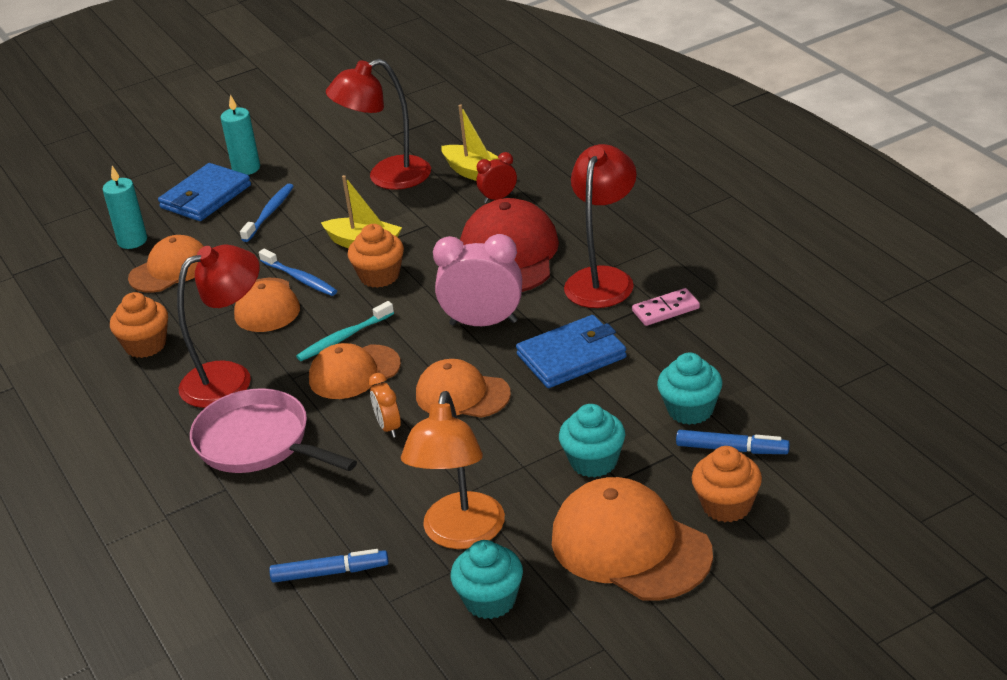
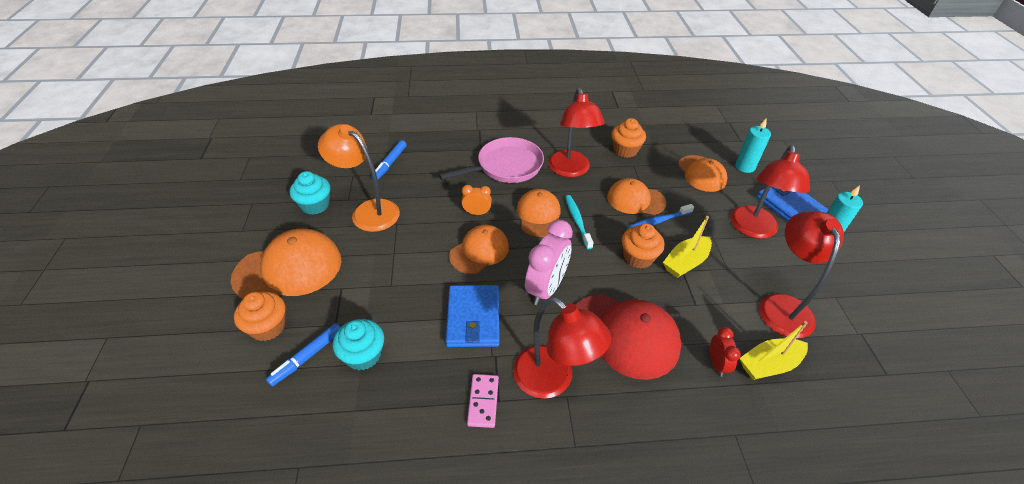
camera: 110 degrees right, 10 degrees up
blue toothbrush [240,184,294,242] -> red lamp [730,145,810,239]
turquoise cupcake [559,404,625,478] -> none

